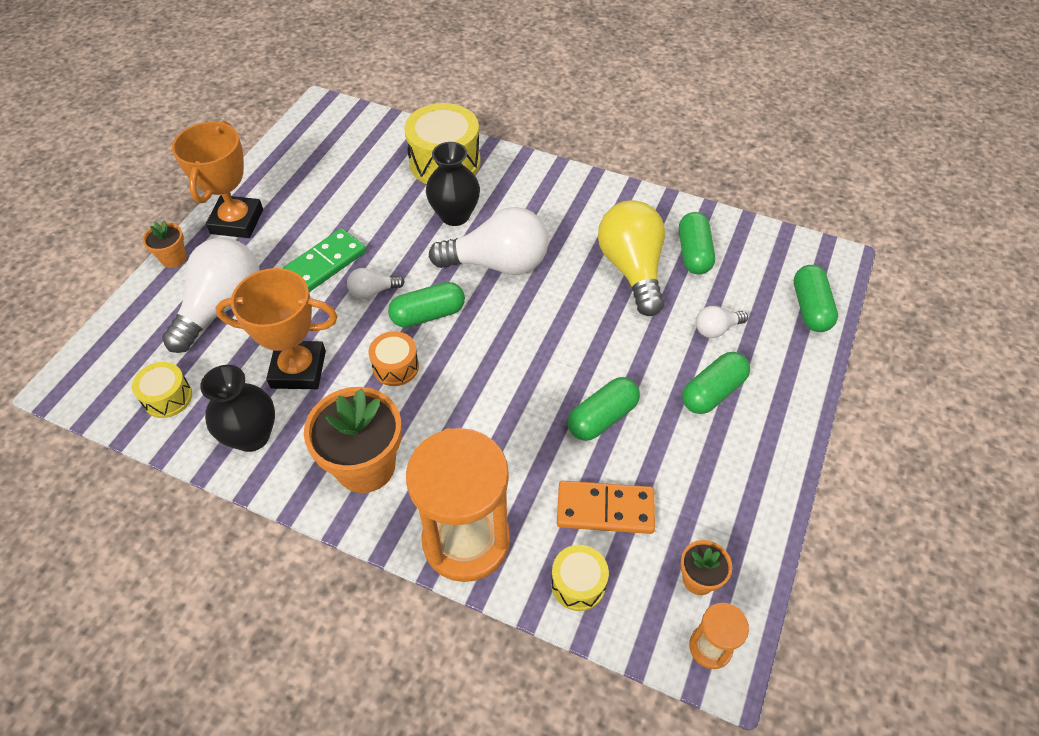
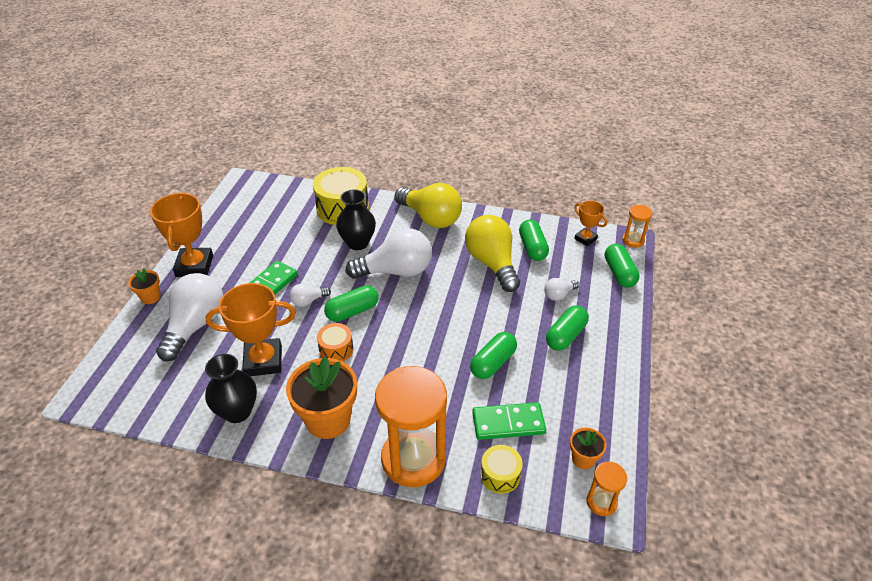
camera: 10 degrees left, 10 degrees down
yellow drum [132,362,192,418] -> none
orange domino [557,481,655,534] -> green domino [472,402,546,440]
none -> yellow light bulb [394,183,462,228]
none -> orange trophy [574,201,607,246]
none -> orange hourglass [622,205,652,248]

